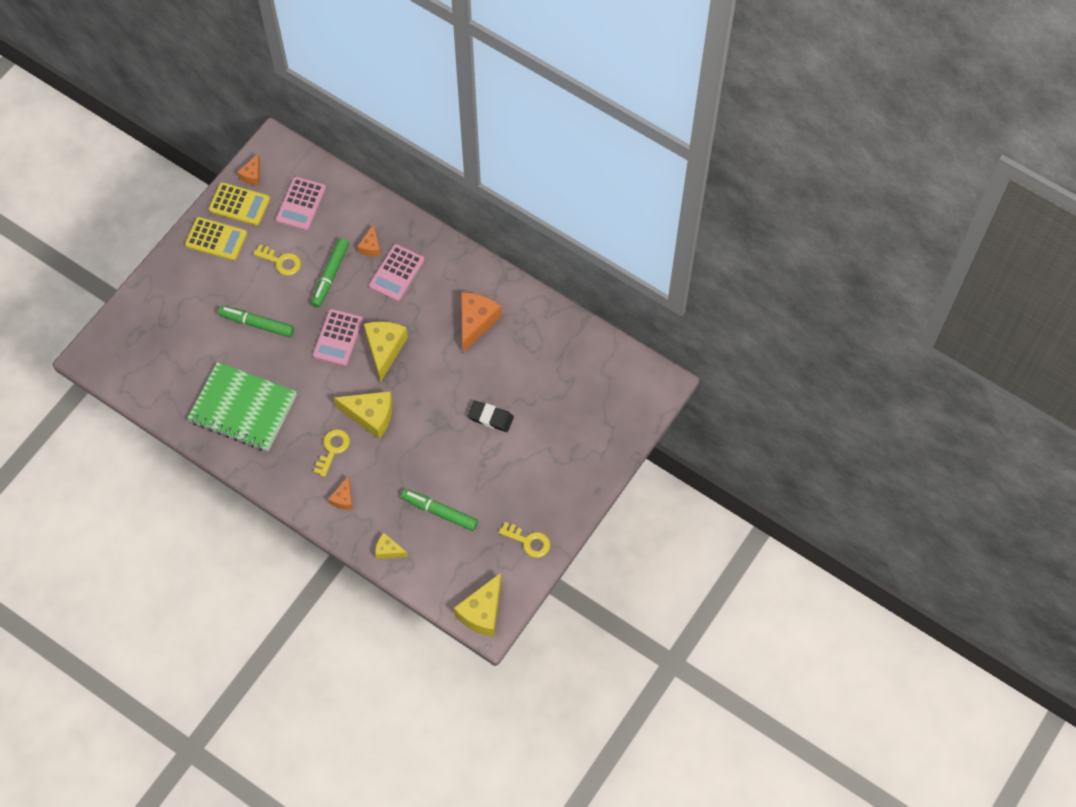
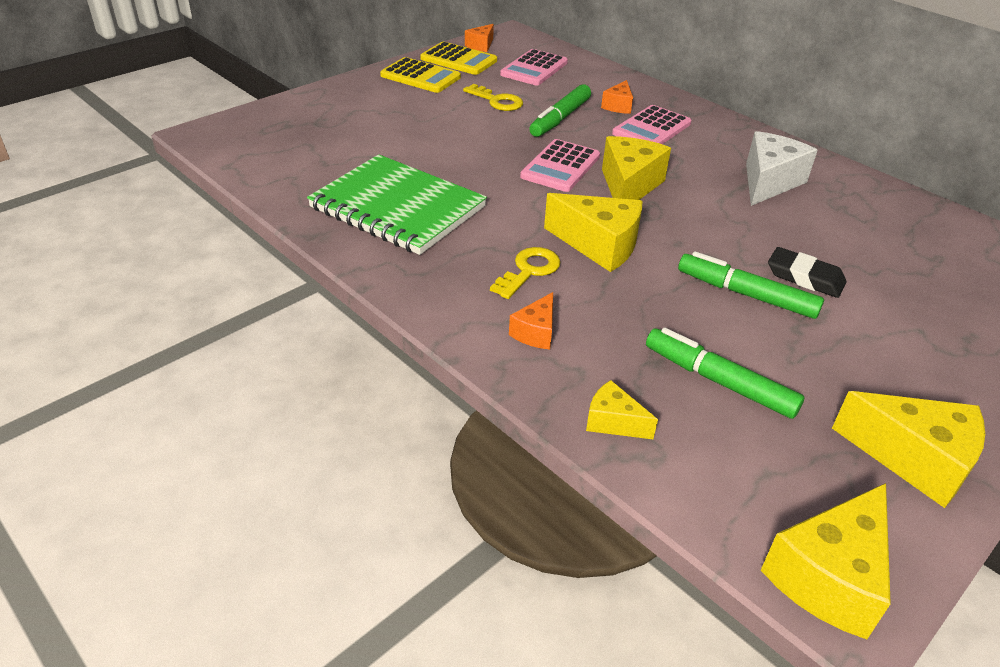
camera: 10 degrees right, 25 degrees down
green marker [218,306,294,337] -> green marker moved to [678,251,824,319]
orange cheese [461,292,501,353] -> white cheese [746,131,818,206]
yellow key [499,522,550,558] -> yellow cheese [832,391,985,508]

